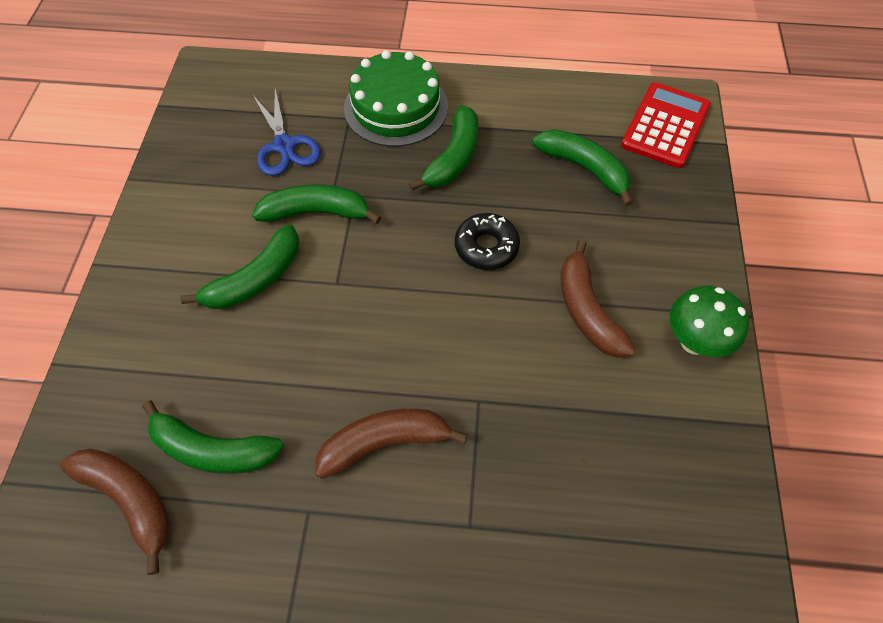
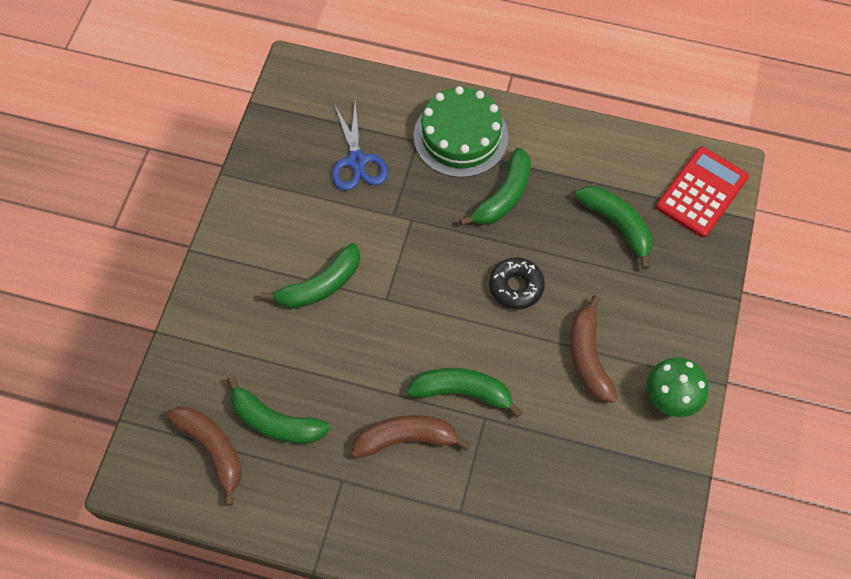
camera: 10 degrees right, 5 degrees up
green banana [252,184,381,224] -> green banana moved to [407,368,522,418]

